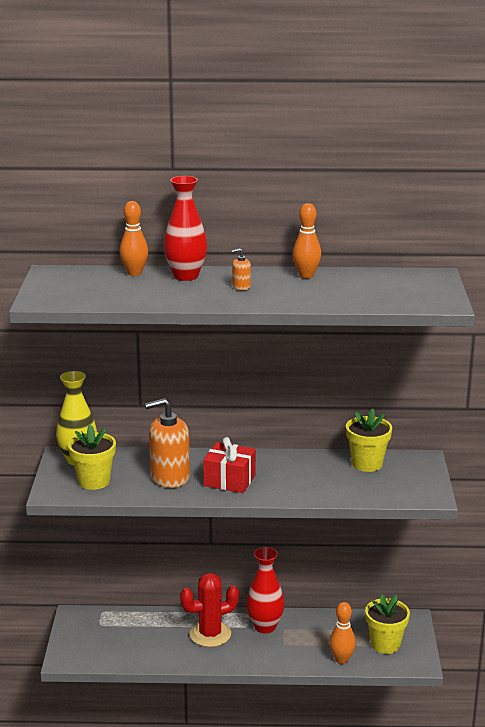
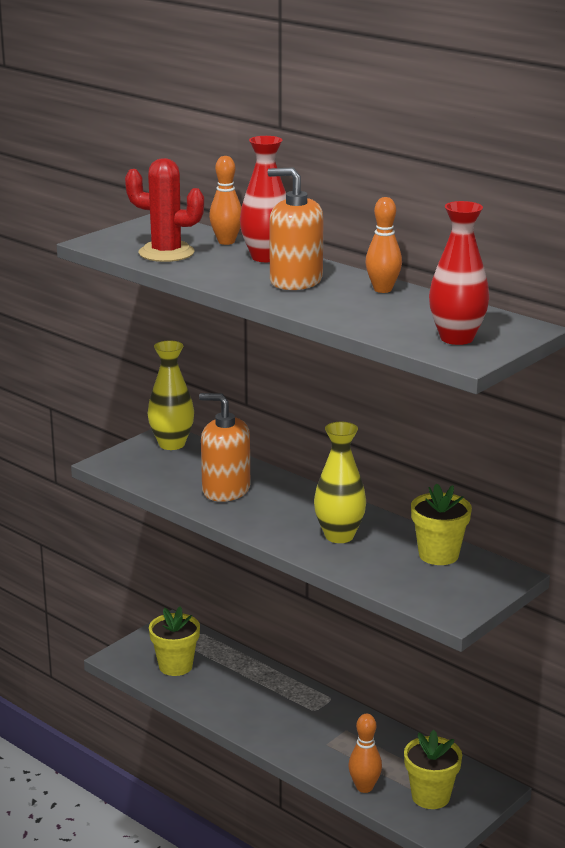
camera: 40 degrees right, 0 degrees up
yellow flower pot [68,424,116,490] -> yellow flower pot moved to [149,606,200,676]
red cactus [180,573,239,647] -> red cactus moved to [125,158,204,262]
red gift [203,437,256,493] -> none
orange soap dispenser [231,248,251,290] -> orange soap dispenser [267,167,324,290], size x2.31
red vase [246,547,285,634] -> red vase moved to [429,201,490,345]
none -> yellow vase [314,422,366,543]

